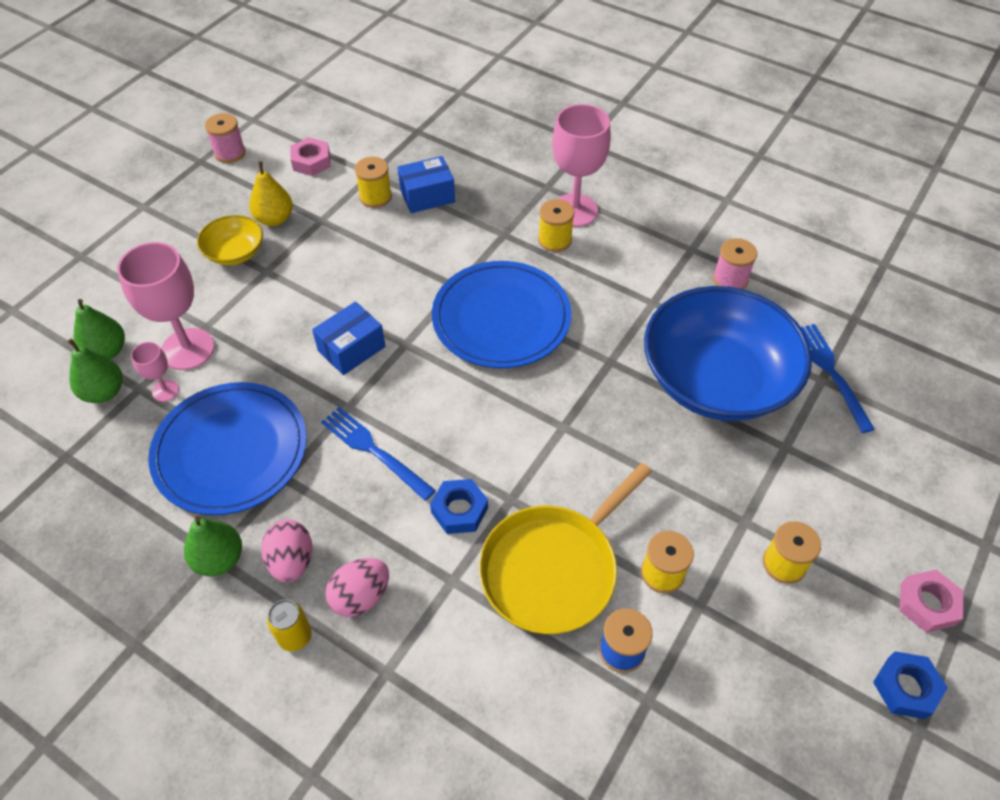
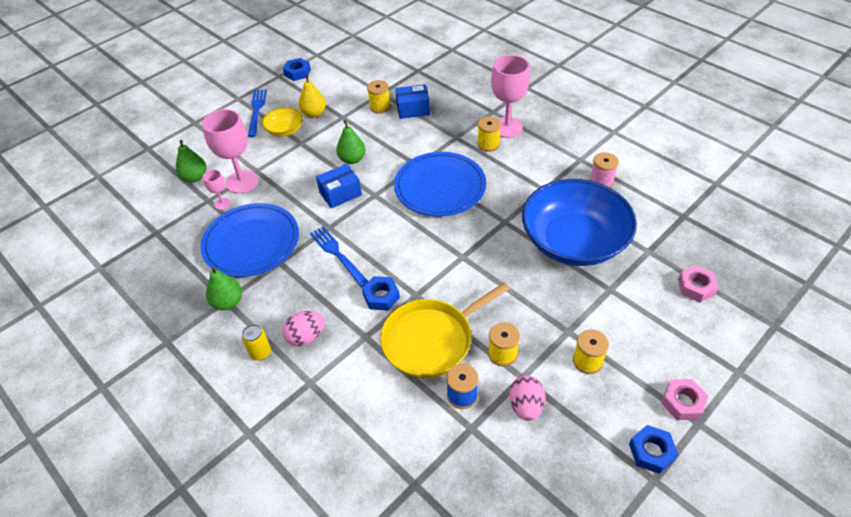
camera: 15 degrees right, 5 degrees down
green pear [68,339,123,403] -> green pear moved to [336,120,366,164]
pink spool [205,113,246,163] -> blue nut [283,58,311,81]
pink egg [261,519,312,583] -> pink egg moved to [509,375,545,421]
pink nut [290,137,331,176] -> pink nut moved to [678,265,719,302]
blue fork [801,324,875,433] -> blue fork moved to [248,89,267,137]

